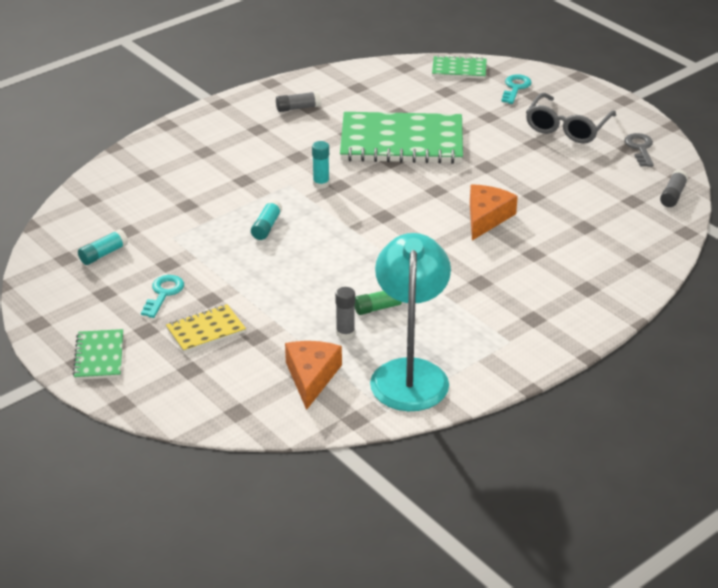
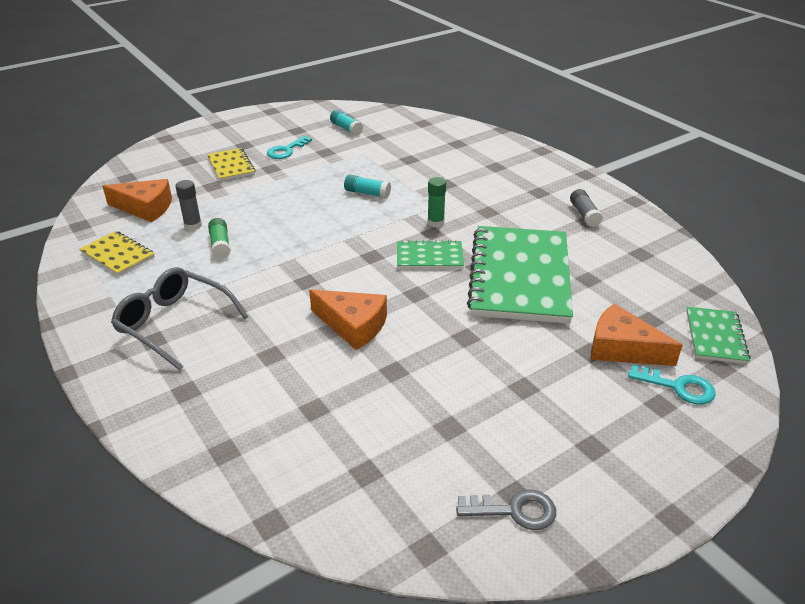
camera: 95 degrees right, 0 degrees up
green notebook [73,329,123,380] -> green notebook moved to [397,240,464,269]
turquoise key [141,275,184,318] -> turquoise key turned 105 degrees clockwise [267,136,312,159]
turquoise glue stick [312,141,330,189] -> green glue stick [427,177,446,227]
turquoise lamp [370,233,451,411] -> yellow notebook [80,231,155,276]
grey glasses [526,93,616,143] -> grey glasses moved to [111,267,248,370]
grey glue stick [660,169,689,207] -> none
none -> orange cheese [591,304,683,366]

